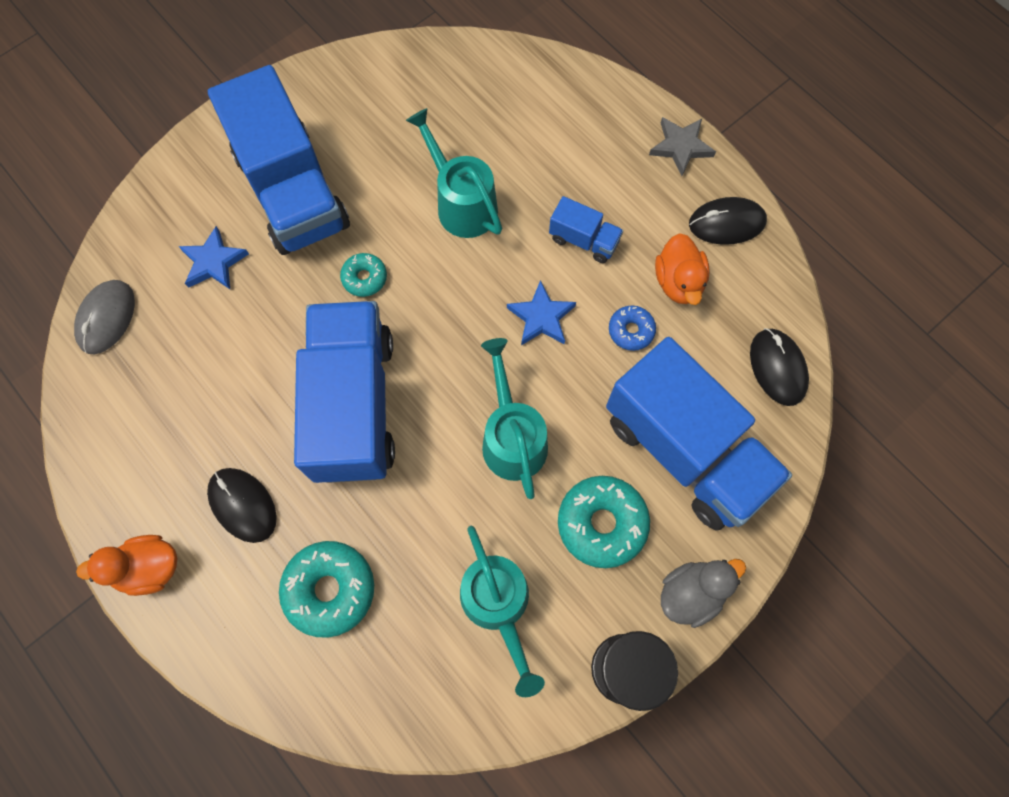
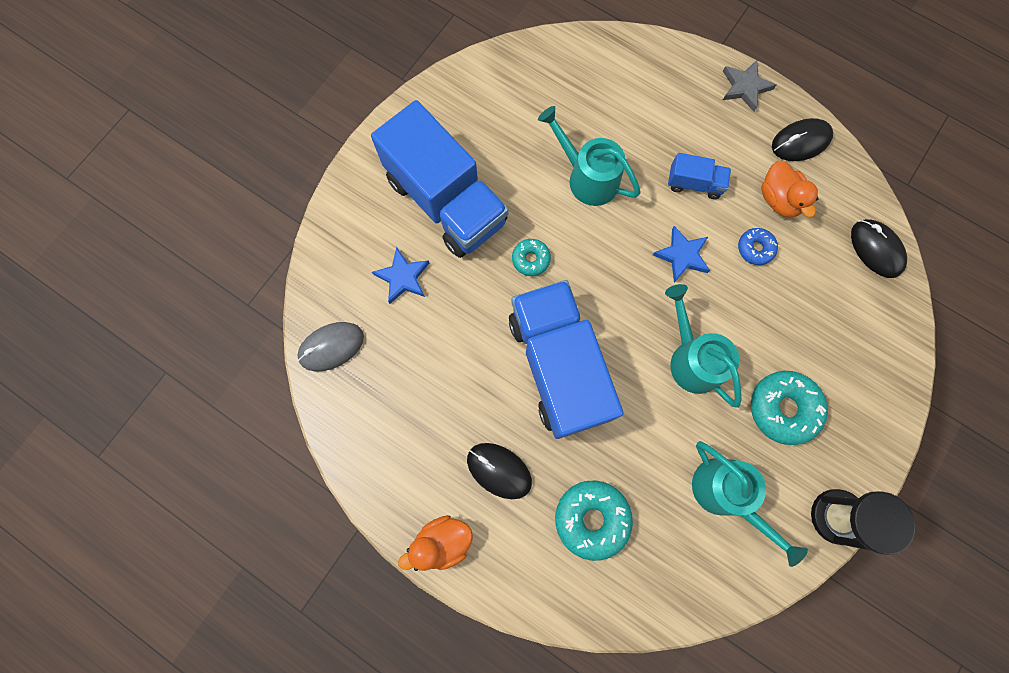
camera: 15 degrees left, 5 degrees up
grey mouse [74,280,135,354] -> grey mouse turned 60 degrees clockwise [298,322,364,372]
blue truck [606,337,792,530] -> none
grey duck [661,559,746,628] -> none

